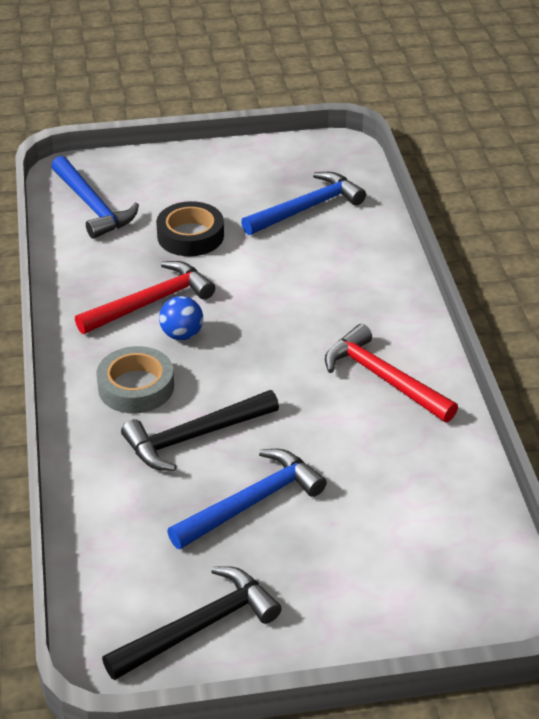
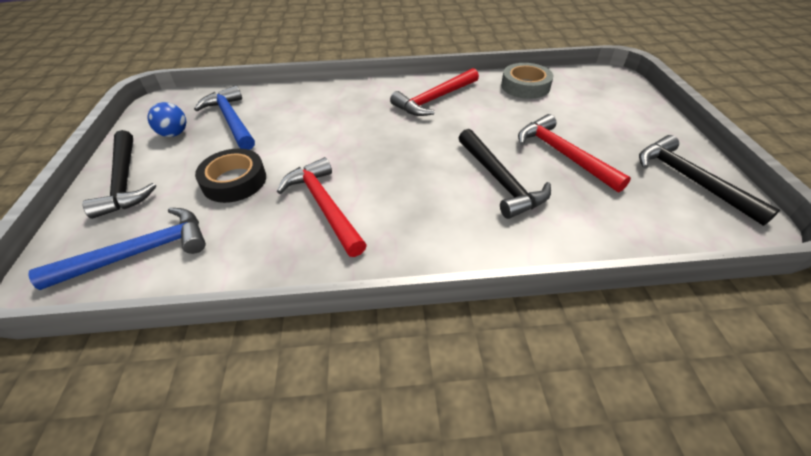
camera: 85 degrees left, 5 degrees up
grey tape [96,346,174,413] -> grey tape moved to [501,63,554,99]
blue ball [159,296,203,340] -> blue ball moved to [147,102,186,137]
blue hammer [167,449,327,549] -> red hammer [518,114,631,192]
none -> black hammer [82,130,156,219]

